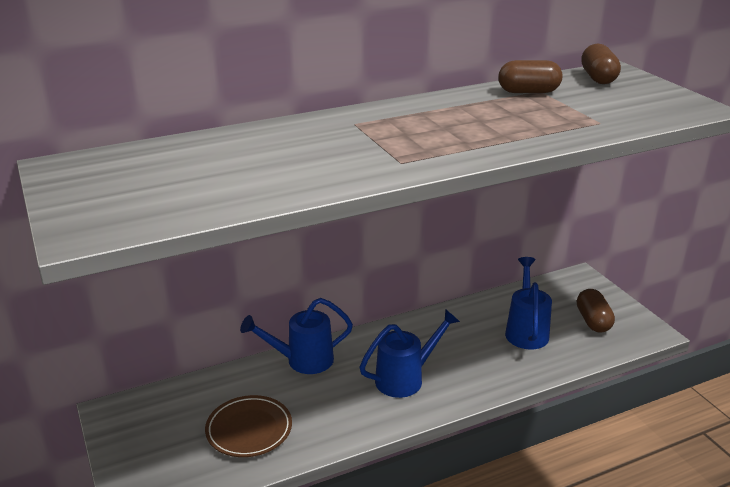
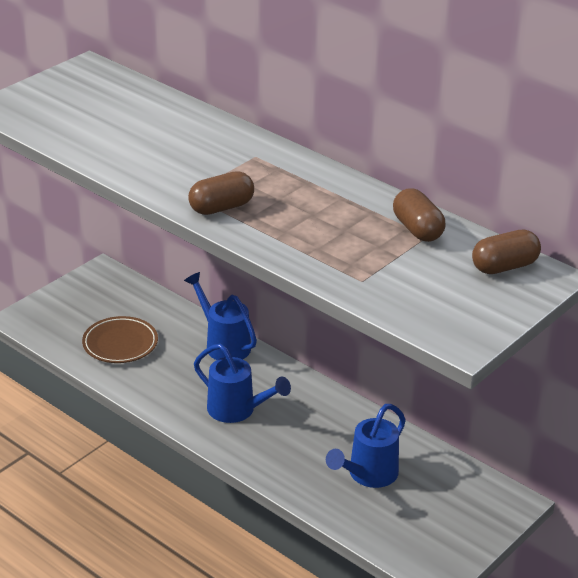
camera: 65 degrees right, 5 degrees up
blue watering can [505,257,552,350] -> blue watering can turned 150 degrees clockwise [326,404,406,488]
brown capsule [577,289,615,333] -> brown capsule moved to [189,171,254,215]

